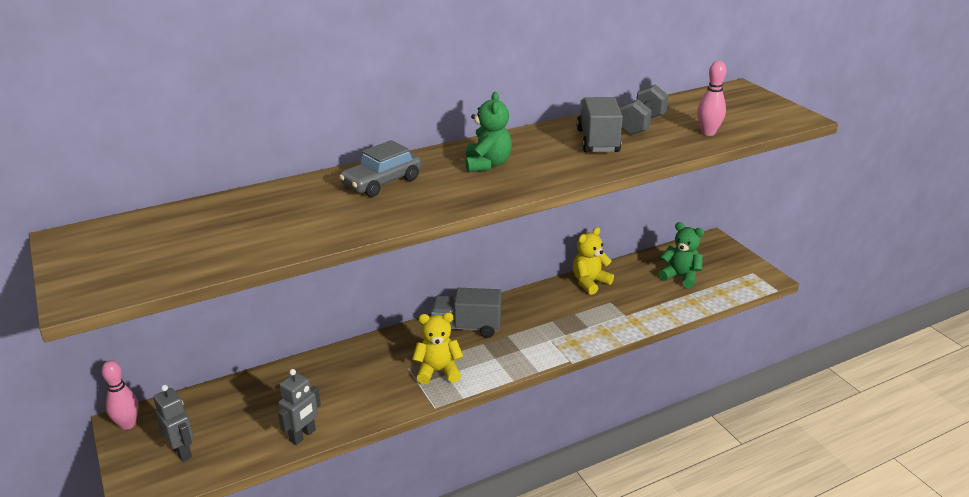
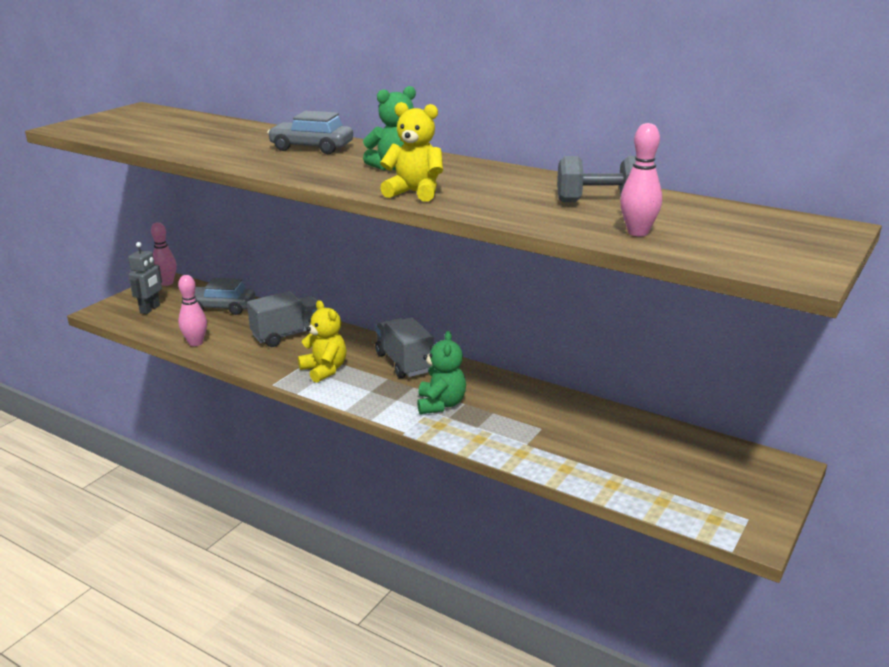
camera: 60 degrees right, 5 degrees down
grey robot [278,369,321,445] -> pink bowling pin [178,275,207,346]
yellow teddy bear [573,227,614,295] -> yellow teddy bear moved to [380,102,443,202]
grey truck [577,97,623,152] -> grey truck moved to [247,291,325,347]
green teddy bear [658,222,704,289] -> green teddy bear moved to [417,331,466,414]
none -> grey car [195,278,255,315]

